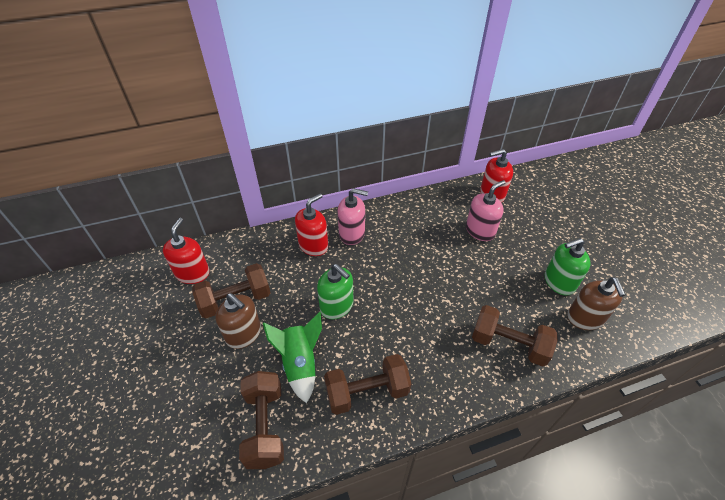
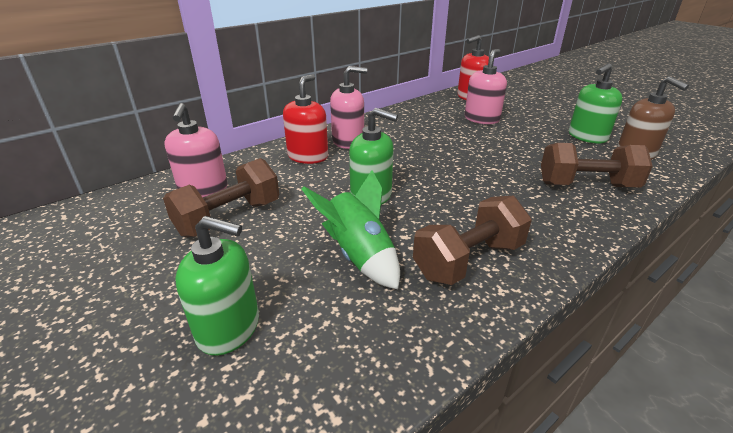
camera: 20 degrees left, 15 degrees down
red soap dispenser [163,218,210,284] -> none
brown soap dispenser [215,293,261,349] -> none
brown dumbbell [239,371,284,469] -> none
none -> pink soap dispenser [164,103,228,198]
none -> green soap dispenser [175,216,259,356]

